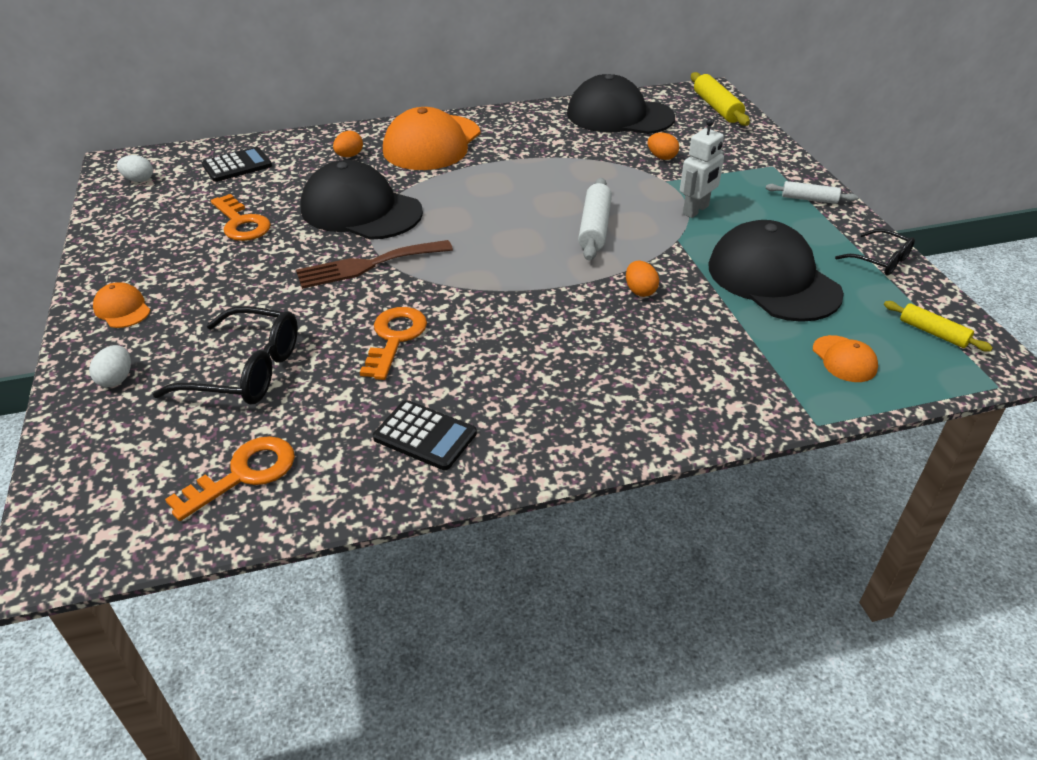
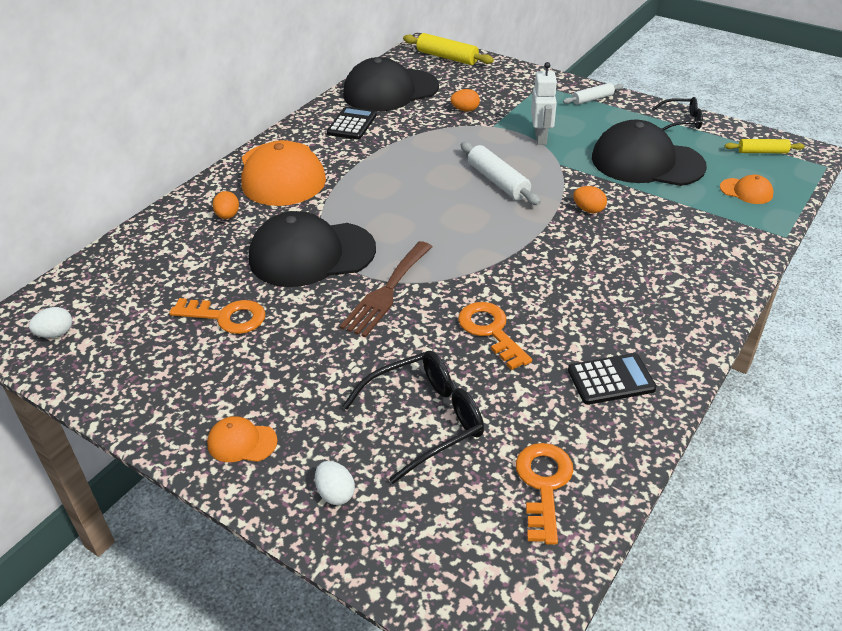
camera: 40 degrees left, 0 degrees up
black calculator [202,147,272,182] -> black calculator moved to [327,106,377,140]

